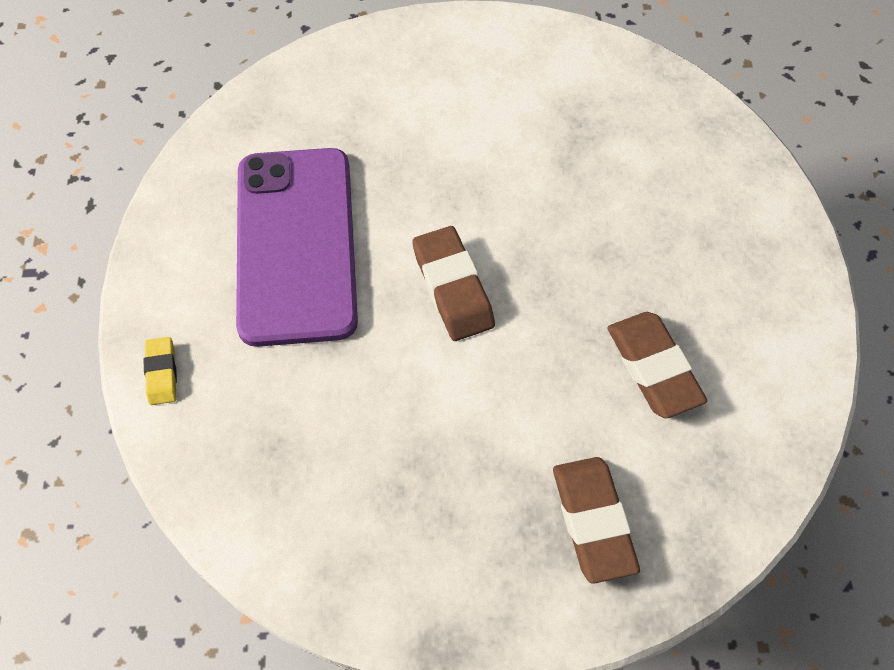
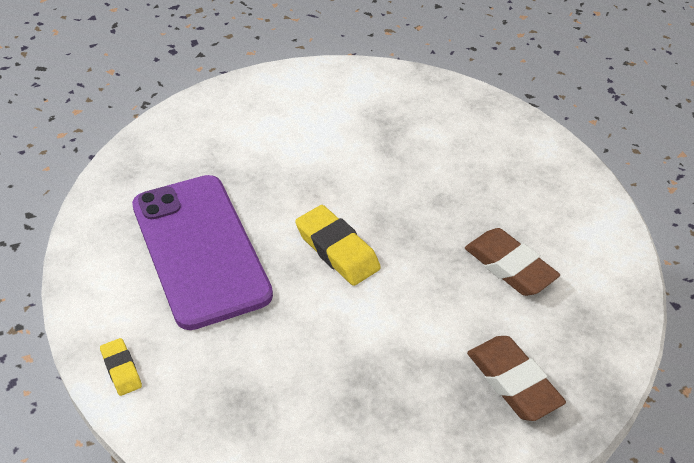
camera: 20 degrees left, 15 degrees down
brown eraser [412,226,495,341] -> yellow eraser [295,205,381,286]

